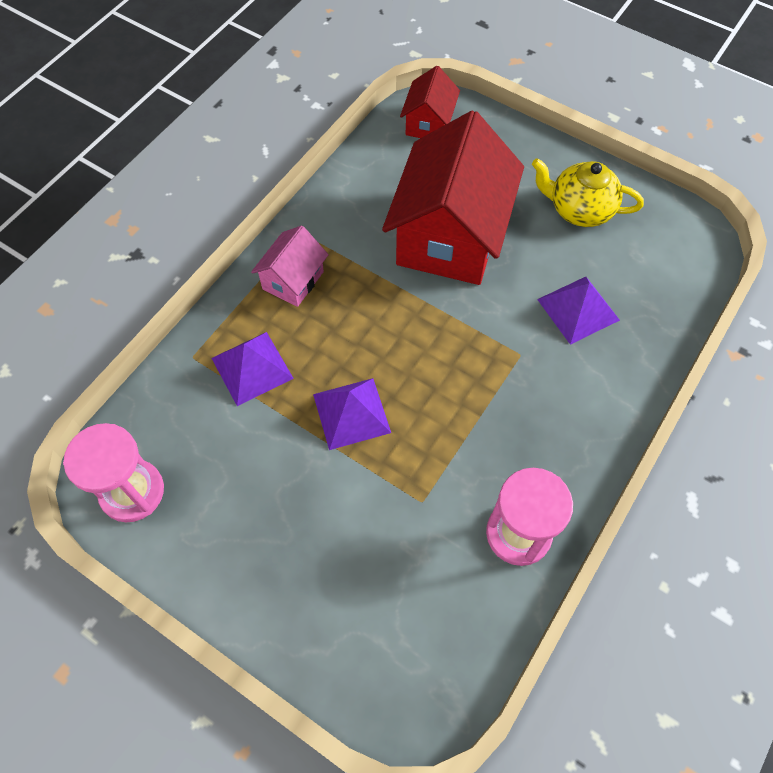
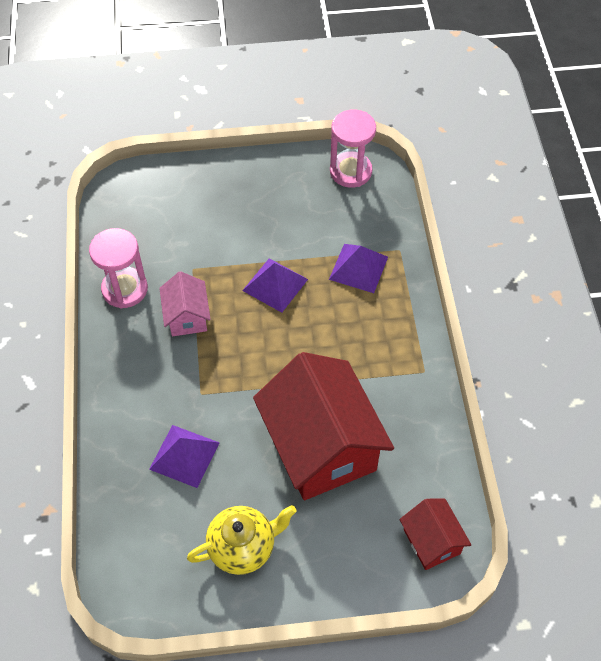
camera: 140 degrees right, 5 degrees down
pink house [251,226,329,307] -> pink house moved to [159,271,211,336]

